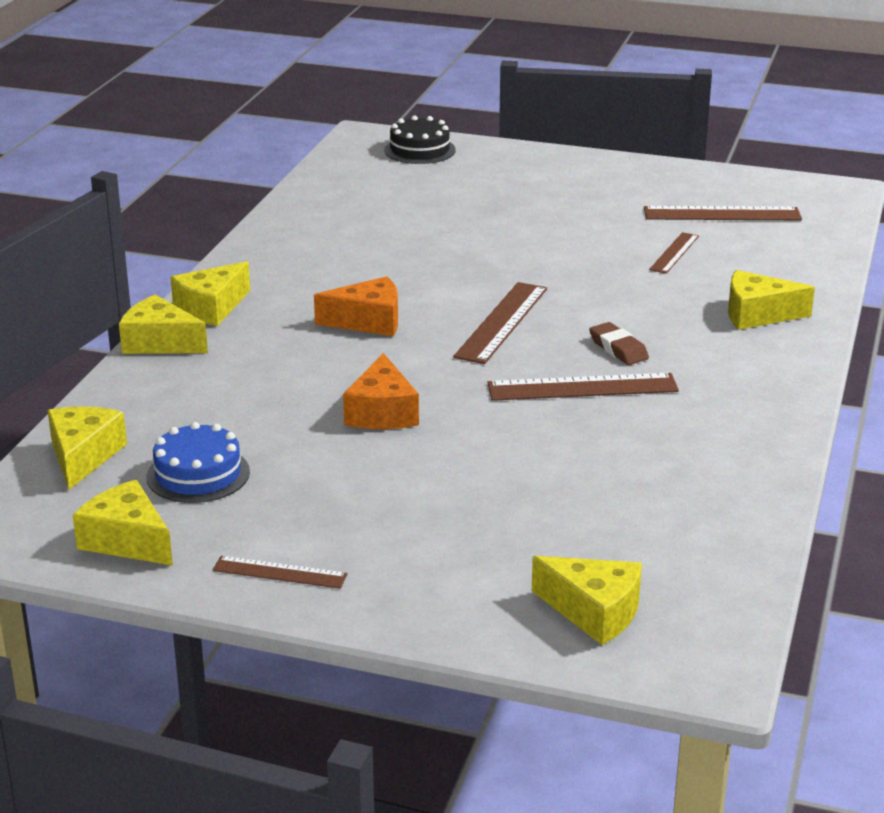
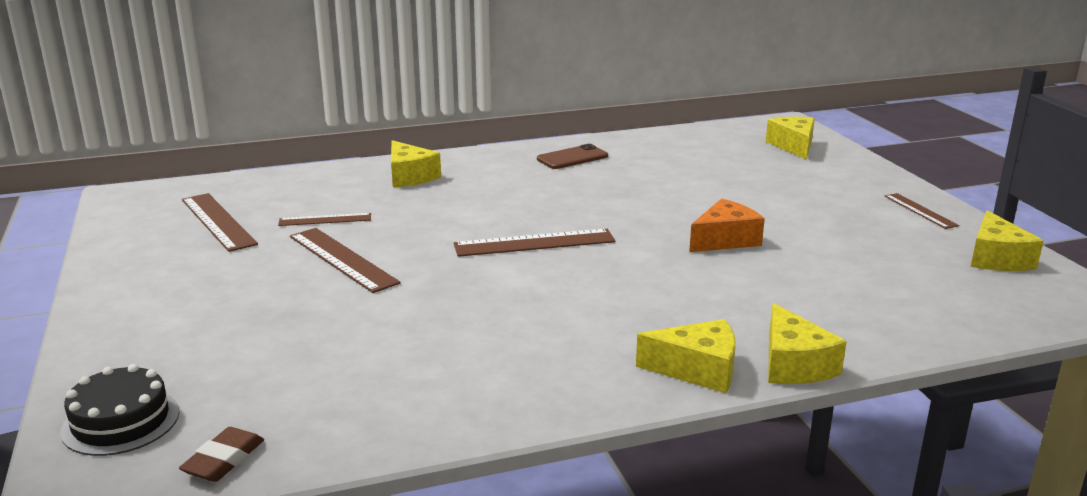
camera: 125 degrees left, 5 degrees down
yellow cheese [48,407,127,490] -> none
blue cake [146,422,250,503] -> none
orange cheese [314,276,398,336] -> none
brown ruler [488,373,679,401] -> brown ruler moved to [290,228,401,293]
brown eraser [589,322,649,365] -> brown eraser moved to [179,427,264,482]
none -> brown phone [537,144,608,169]

